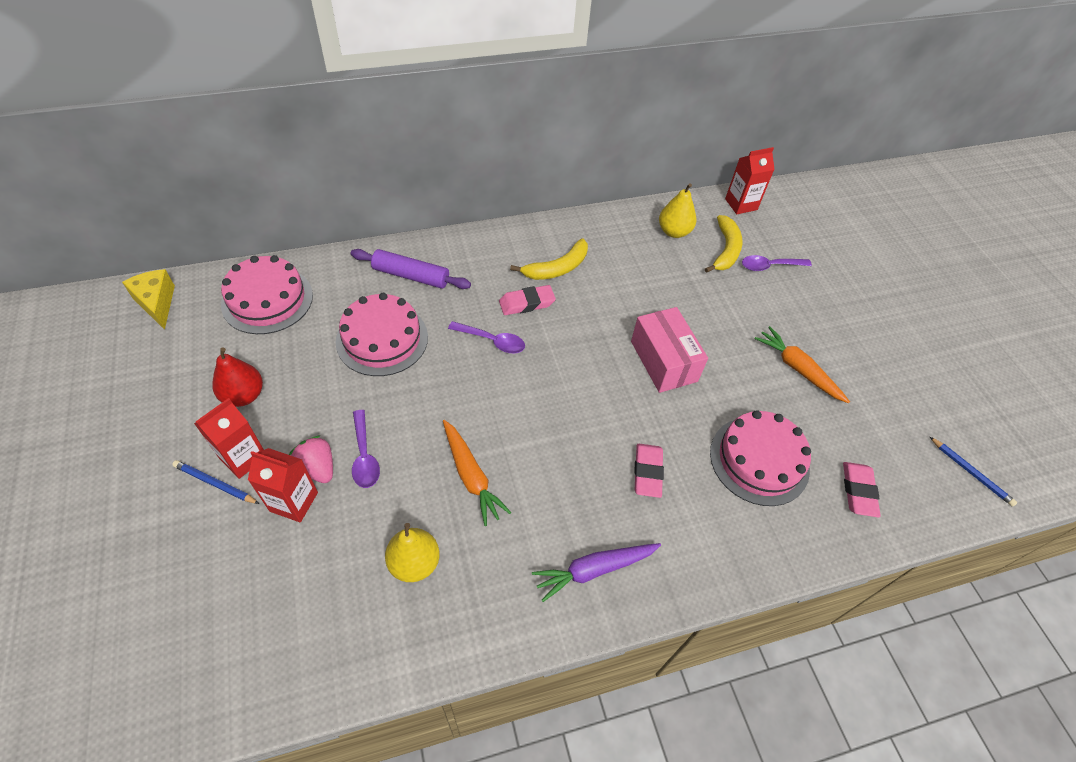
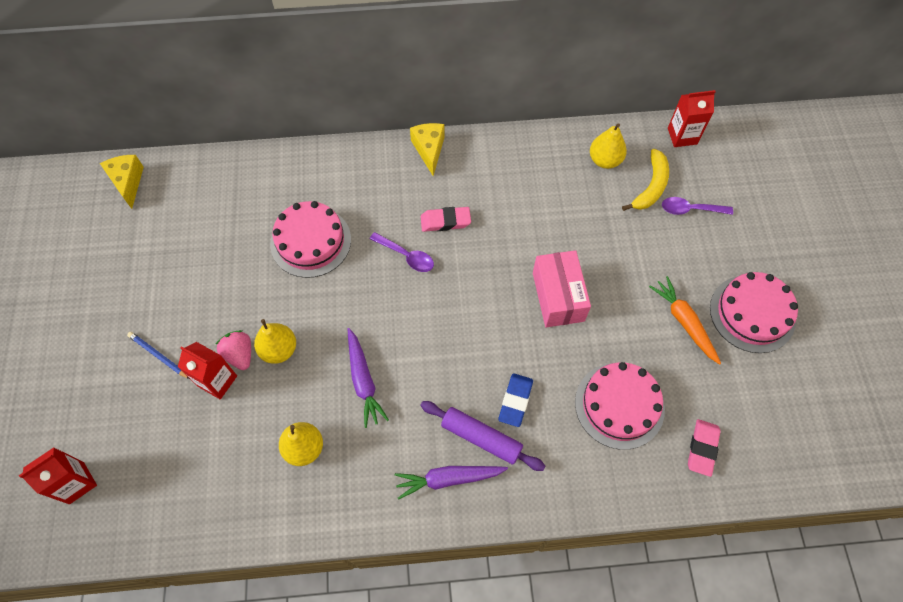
camera: 15 degrees right, 10 degrees up
red carton [194,398,264,479] -> red carton moved to [19,448,97,504]
red pear [212,347,263,407] -> none
pink cake [221,255,313,334] -> pink cake moved to [710,272,798,353]
purple rolling pin [351,249,471,289] -> purple rolling pin moved to [420,401,545,471]
purple spoon [352,410,380,488] -> yellow pear [254,319,296,364]
orange carrot [443,420,512,526] -> purple carrot [348,328,389,428]
yellow banana [510,238,588,280] -> none
pink eraser [634,444,664,498] -> blue eraser [498,374,533,427]
blue pencil [930,437,1018,507] -> none
none -> yellow cheese [410,123,445,176]

